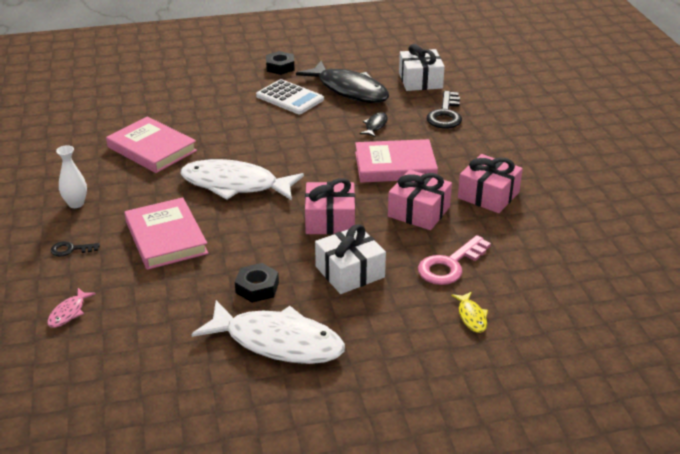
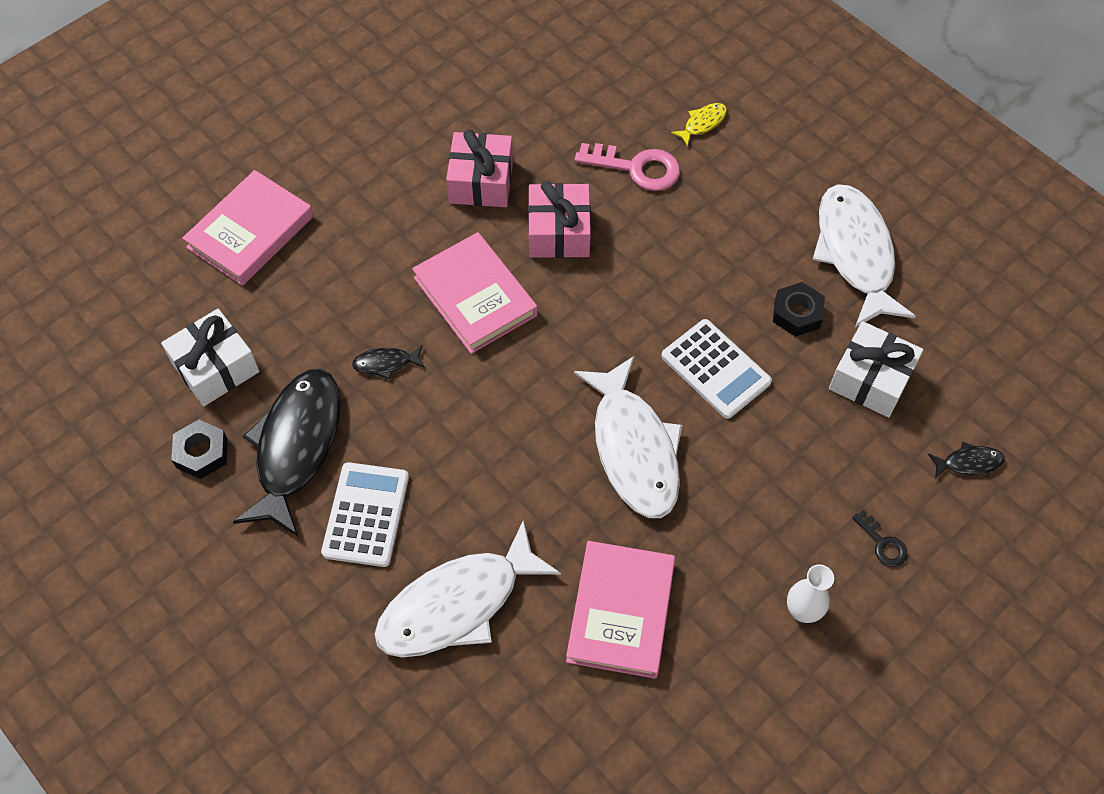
camera: 120 degrees left, 25 degrees up
pink fish [47,288,96,328] -> black fish [928,442,1005,478]
pink book [125,197,208,270] -> pink book moved to [182,170,313,286]
black nut [266,51,295,75] -> black nut moved to [171,419,227,479]
pink gift [305,178,355,235] -> none
white gift [315,224,386,294] -> white gift moved to [829,321,923,417]
black key [427,91,462,129] -> none
none -> white fish [375,519,561,658]
none -> white calculator [661,319,772,419]

